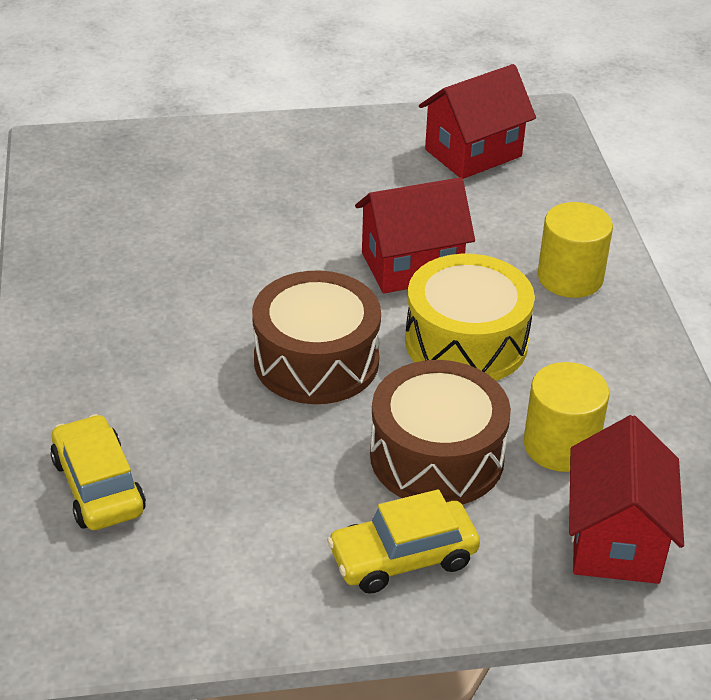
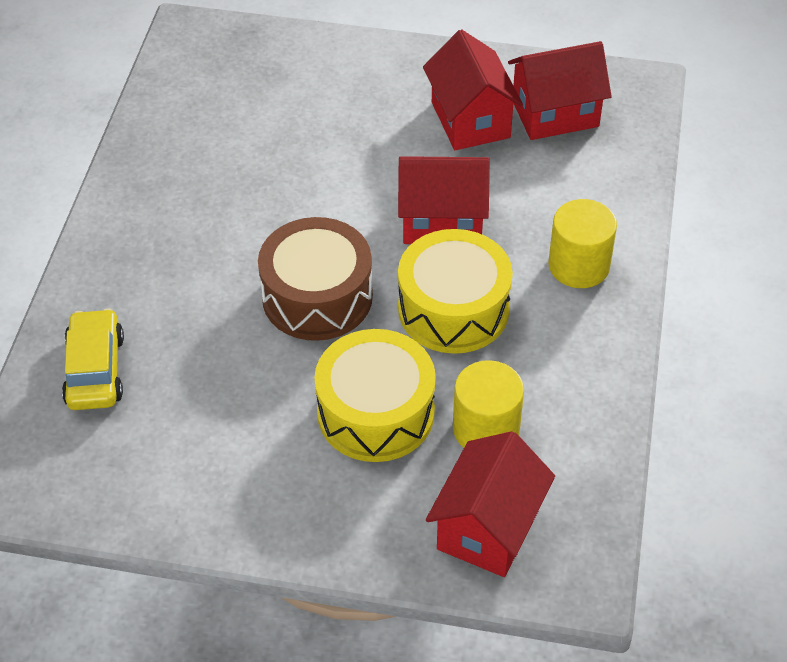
camera: 20 degrees right, 10 degrees up
yellow car [327,489,480,594] -> none
brown drum [370,360,511,505] -> yellow drum [314,329,436,462]
none -> red house [423,29,523,150]

